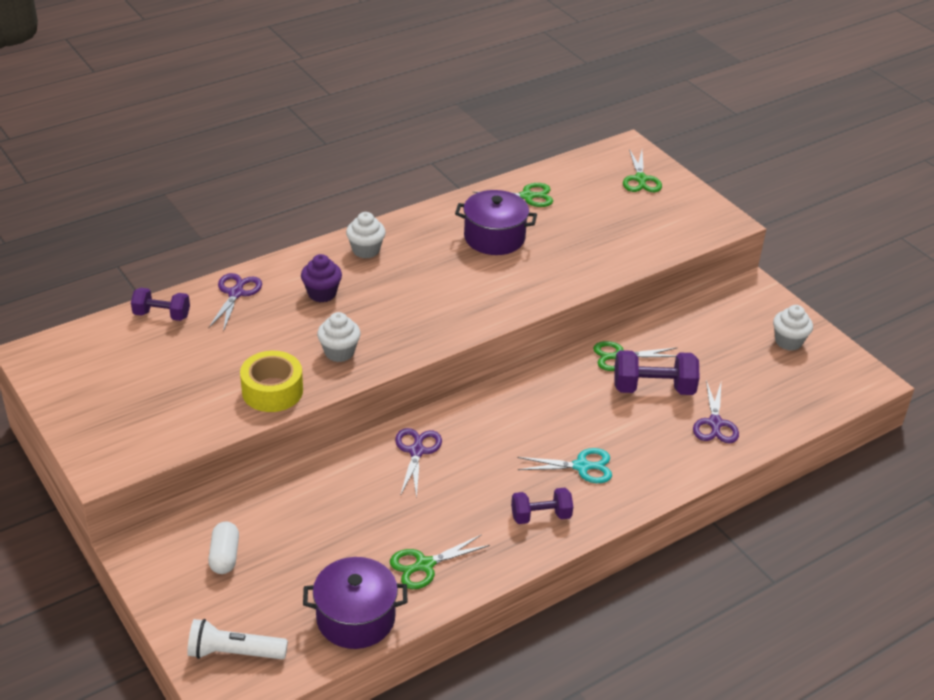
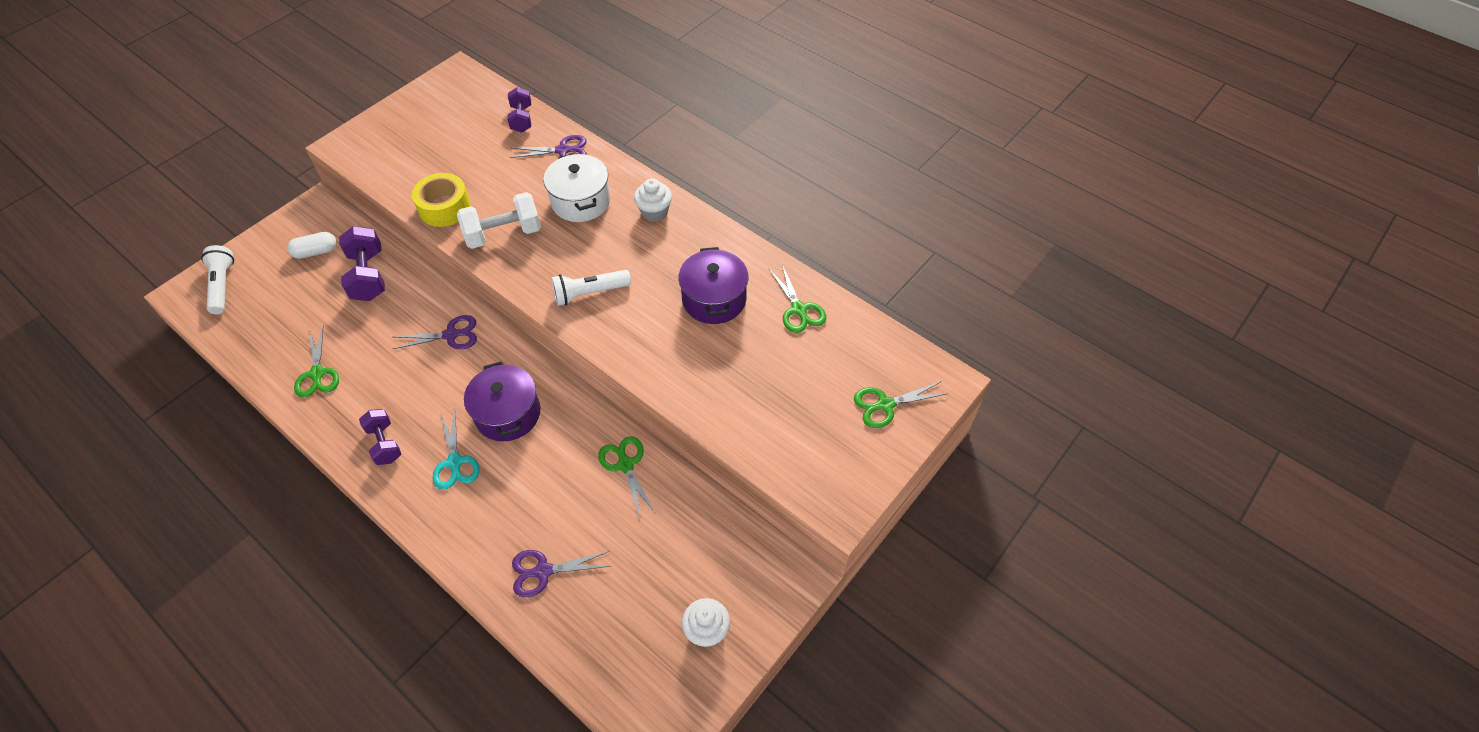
camera: 75 degrees right, 15 degrees up
purple cupcake [301,254,342,302] -> white pot [544,153,610,222]
purple pot [303,557,407,649] -> purple pot moved to [464,361,540,441]
white cupcake [317,312,361,362] -> white dumbbell [457,192,541,249]
green scissors [390,534,490,589] -> green scissors turned 150 degrees counterclockwise [294,327,339,397]
purple dumbbell [614,350,700,395] -> purple dumbbell moved to [339,226,385,301]
none -> white flashlight [551,270,631,306]

